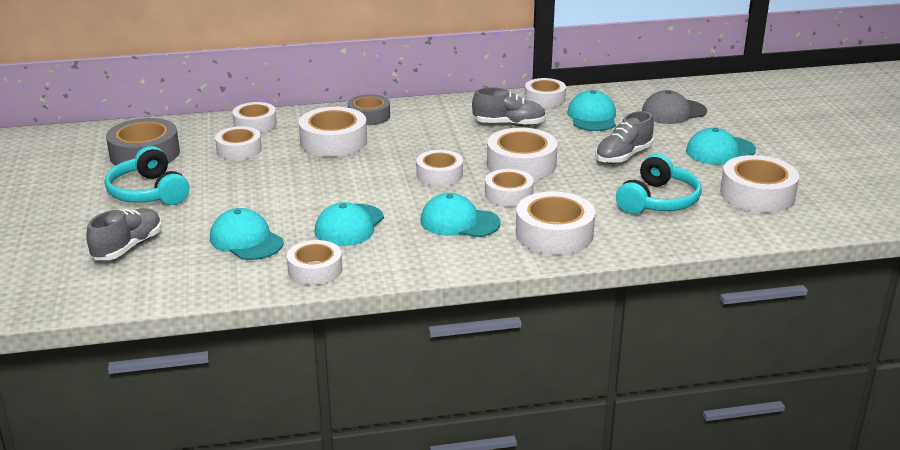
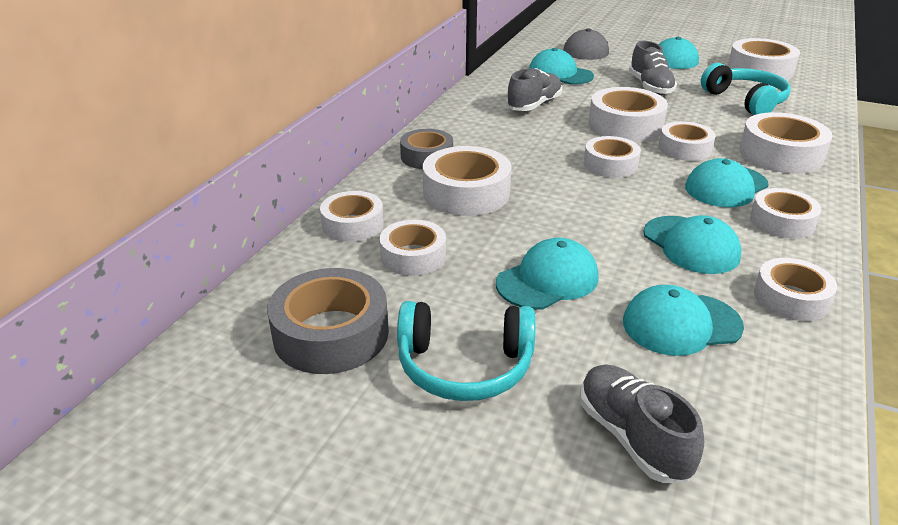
camera: 55 degrees left, 5 degrees up
white tape [525,78,566,108] -> white tape moved to [750,188,821,239]
none -> turquoise cap [496,238,599,310]

